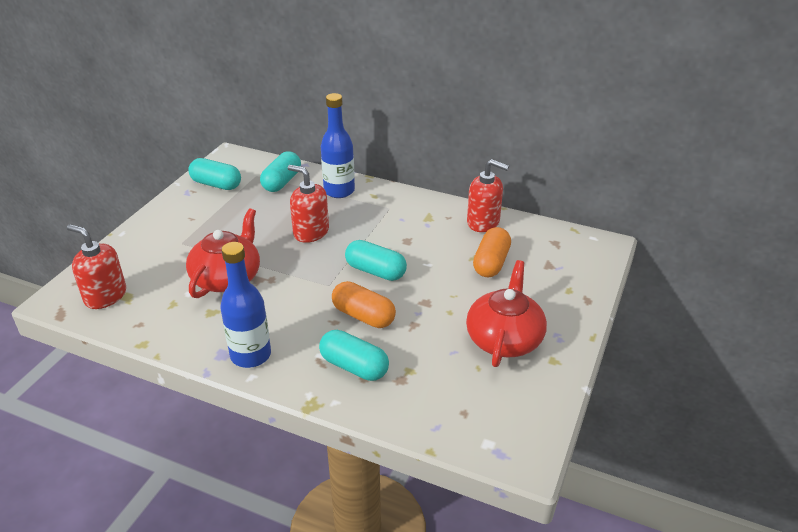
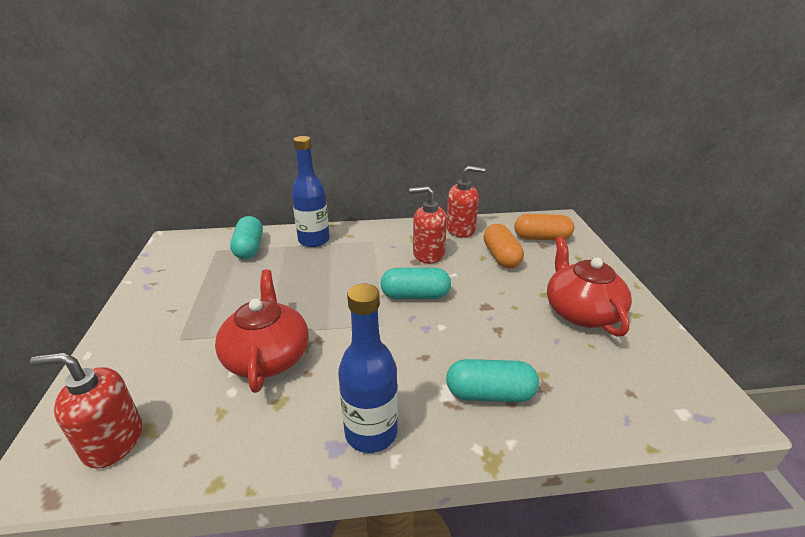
camera: 30 degrees left, 5 degrees down
turquoise capsule [188,158,241,190] -> none
red soap dispenser [288,165,329,243] -> red soap dispenser moved to [409,186,447,263]
orange capsule [332,281,396,328] -> orange capsule moved to [514,214,574,240]

